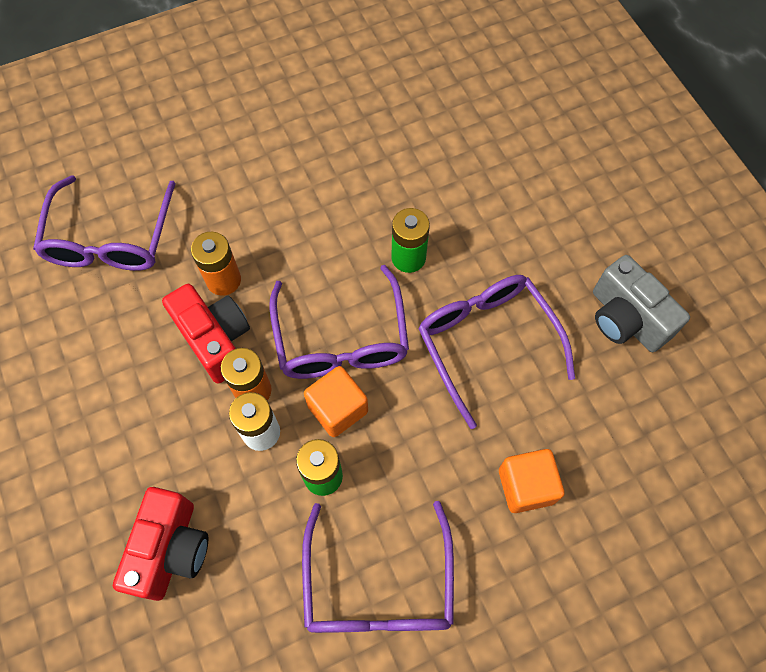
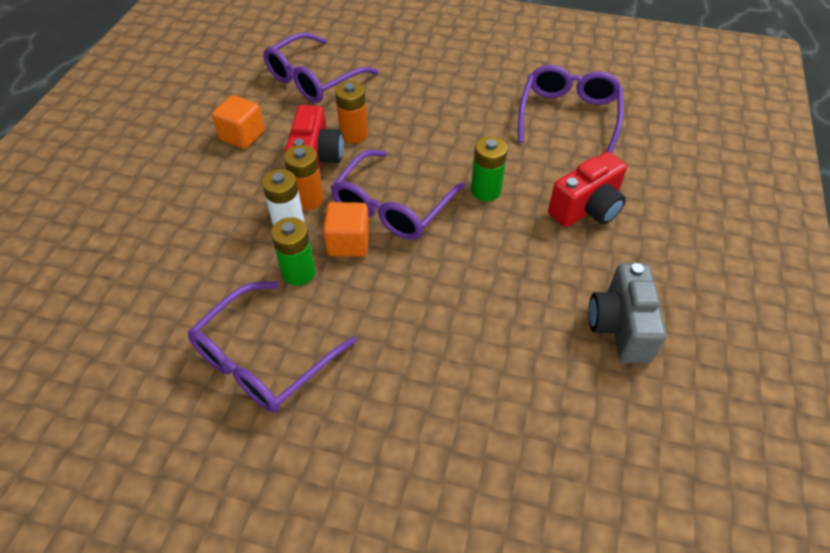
camera: 40 degrees right, 15 degrees down
red camera [113,487,208,601] -> red camera moved to [548,152,627,227]
purple glasses [418,275,575,429] -> purple glasses moved to [518,65,624,153]
orange cube [499,449,565,513] -> orange cube moved to [212,95,265,149]

